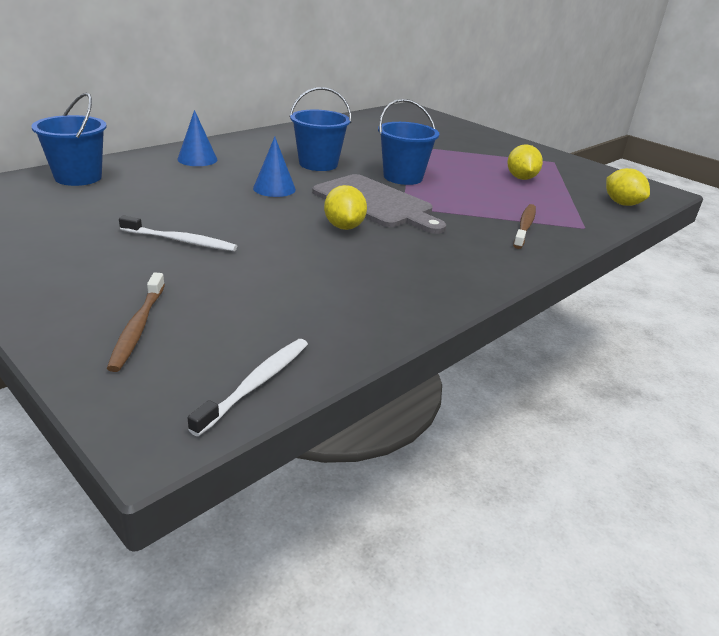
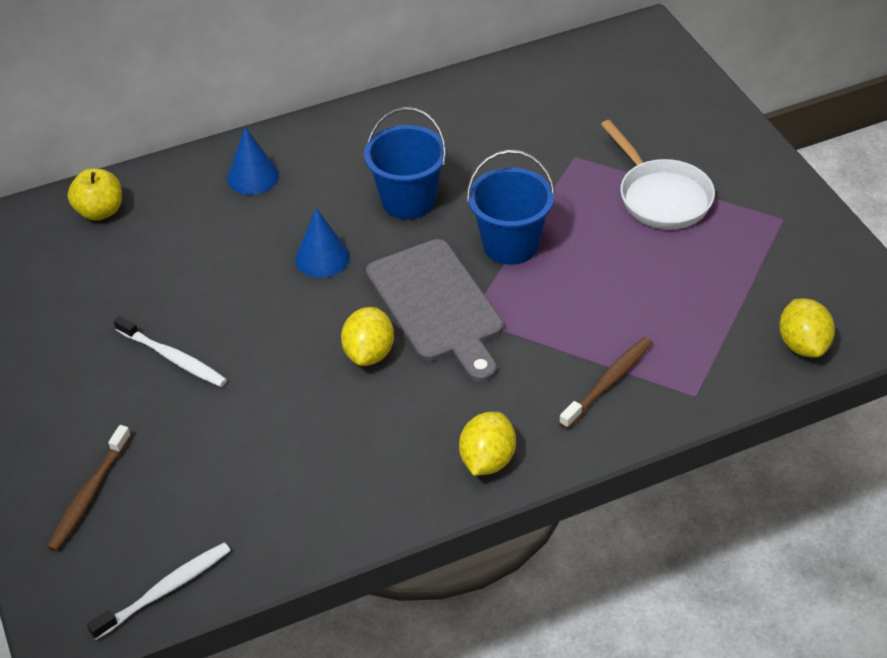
camera: 25 degrees right, 15 degrees up
blue bucket [31,93,107,186] -> yellow apple [68,169,122,221]
yellow lemon [508,144,543,180] -> yellow lemon moved to [459,412,516,476]
none -> white pan [601,120,715,229]

